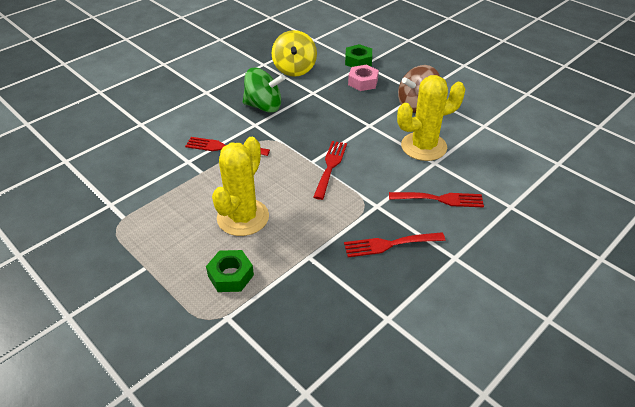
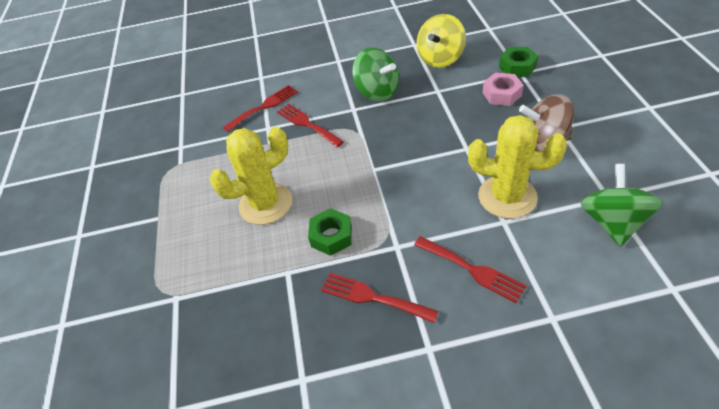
camera: 40 degrees right, 5 degrees up
green nut [206,250,254,292] -> green nut moved to [308,208,352,256]
red fork [313,141,347,200] -> red fork moved to [222,85,298,132]
none -> green spinning top [580,164,663,247]

